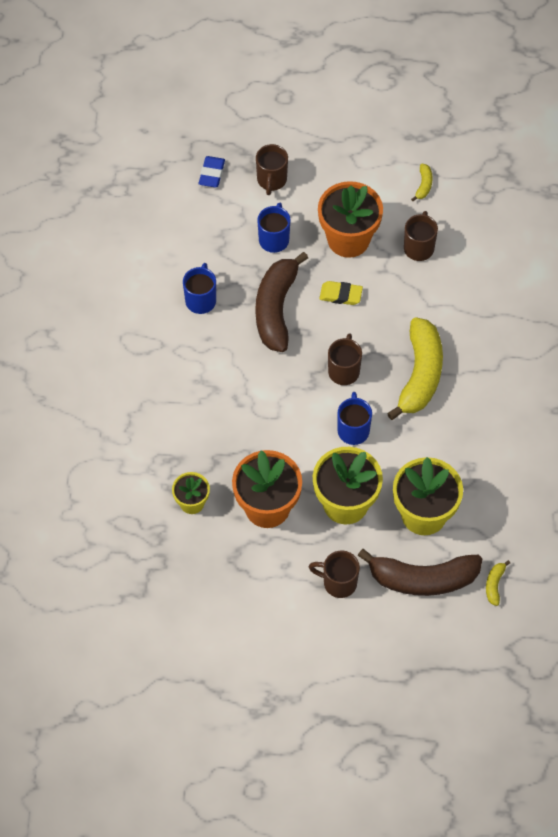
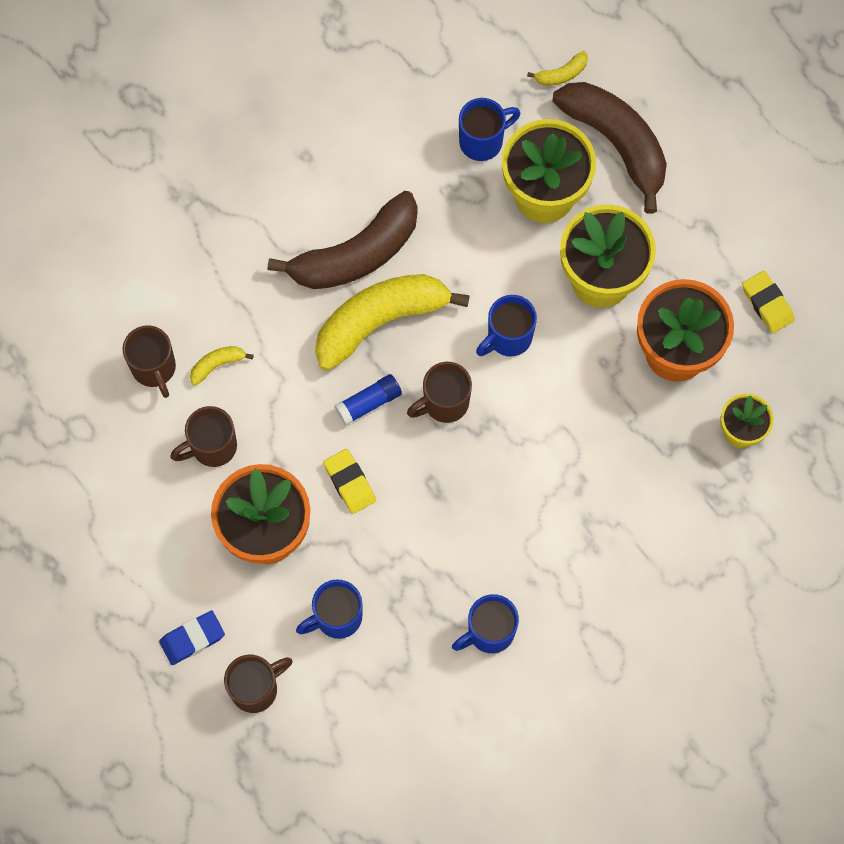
camera: 130 degrees left, 10 degrees up
blue eraser [199,156,225,188] -> blue eraser moved to [159,611,225,665]
brown banana [256,252,308,352] -> brown banana moved to [268,191,418,289]
brown mug [309,550,360,598] -> brown mug moved to [123,325,176,398]
yellow banana [411,164,433,201] -> yellow banana moved to [190,346,254,386]
none -> blue glue stick [334,374,402,426]
none -> blue mug [459,98,520,161]
none -> yellow eraser [742,271,795,333]

